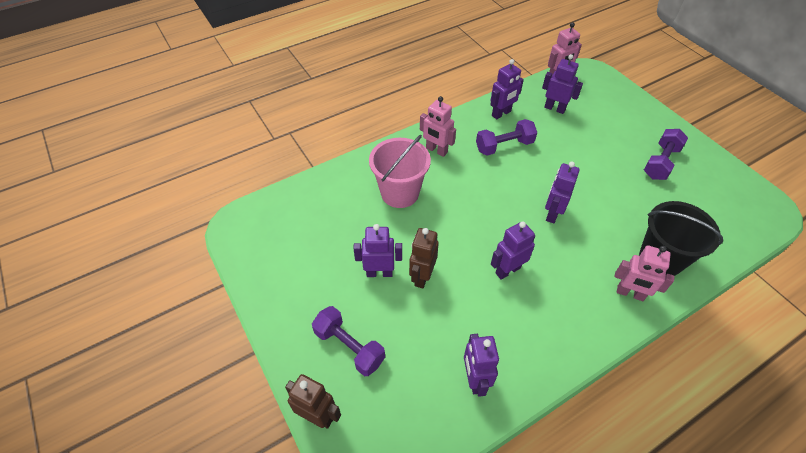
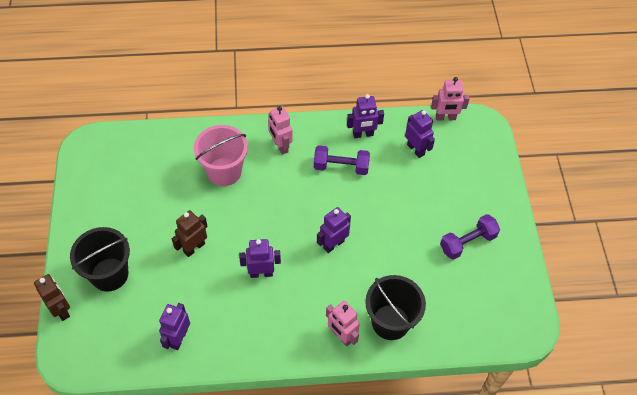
camera: 25 degrees right, 5 degrees up
purple dumbbell [312,306,385,376] -> black bucket [70,227,130,292]
purple robot [353,224,402,277] -> none

